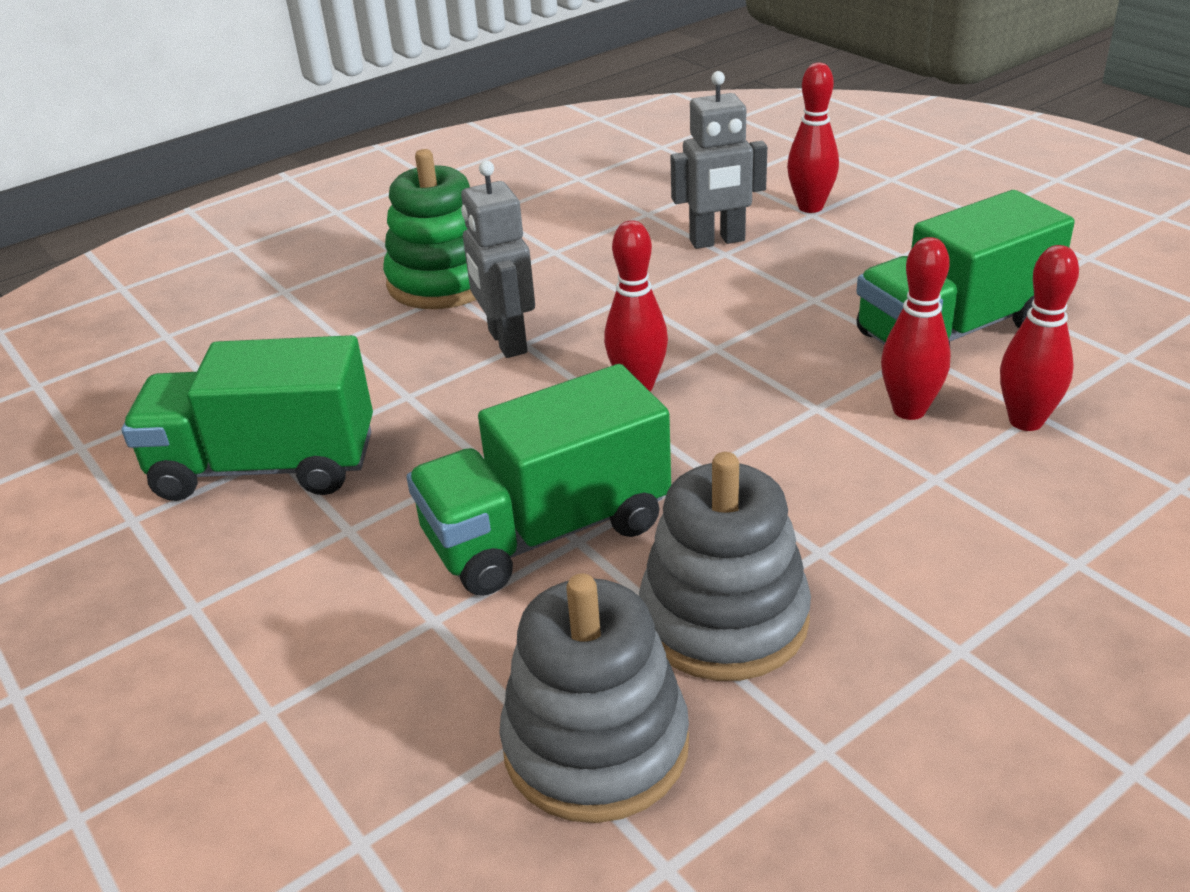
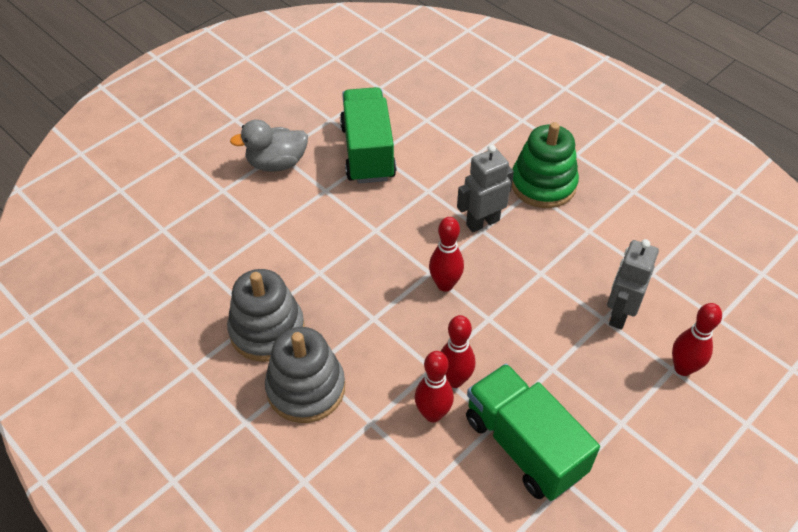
camera: 80 degrees right, 15 degrees up
green truck [407,364,671,596] -> none
grey stacking toy [500,573,689,823] -> grey stacking toy moved to [265,327,345,423]
grey robot [670,71,767,249] -> grey robot turned 45 degrees clockwise [607,239,659,330]
red bowling pin [1000,245,1079,431] -> red bowling pin moved to [440,315,475,388]
none -> grey duck [230,119,308,172]

